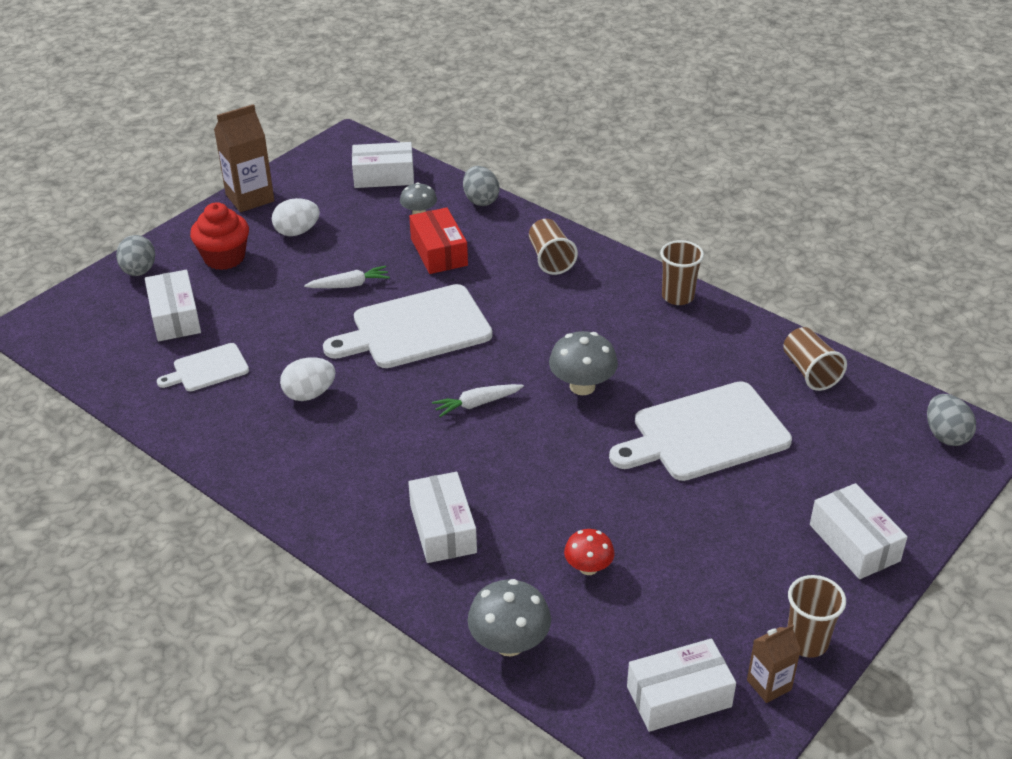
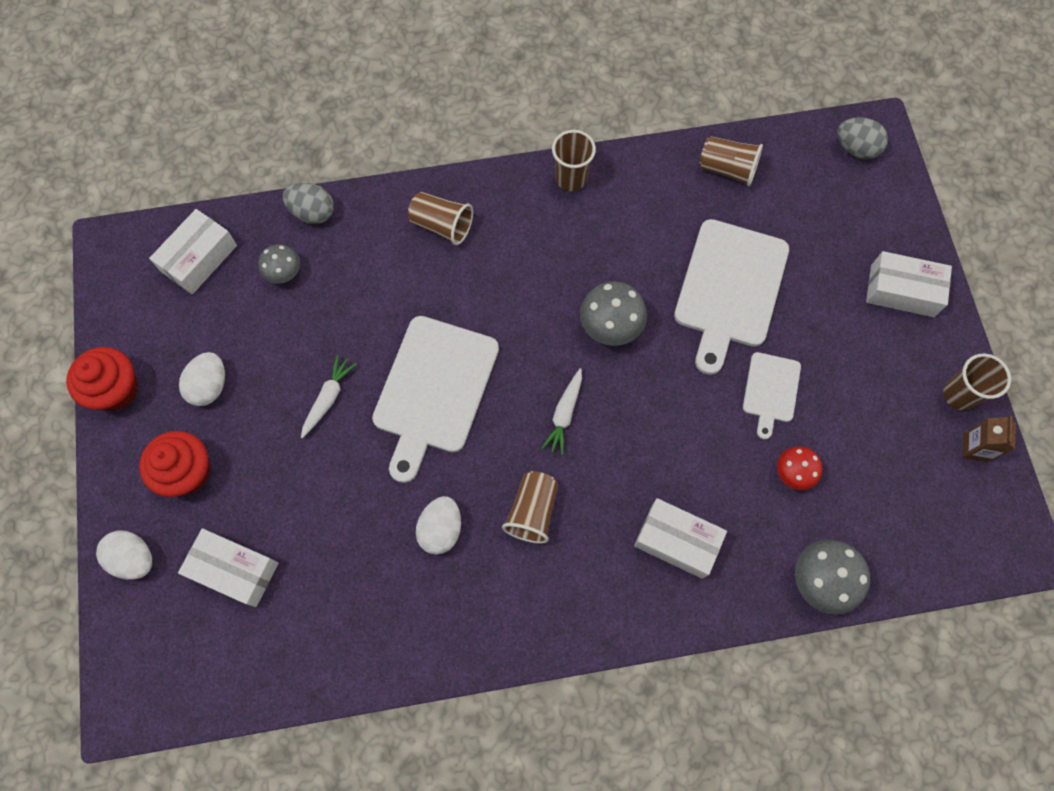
camera: 50 degrees left, 30 degrees up
grey egg [116,235,155,276] -> white egg [96,530,152,580]
white cutting board [157,343,249,391] -> white cutting board moved to [743,352,801,439]
brown carton [214,104,275,212] -> red cupcake [66,347,138,411]
red box [409,207,468,274] -> none
white box [627,638,736,732] -> none
none -> brown cup [502,471,558,544]

